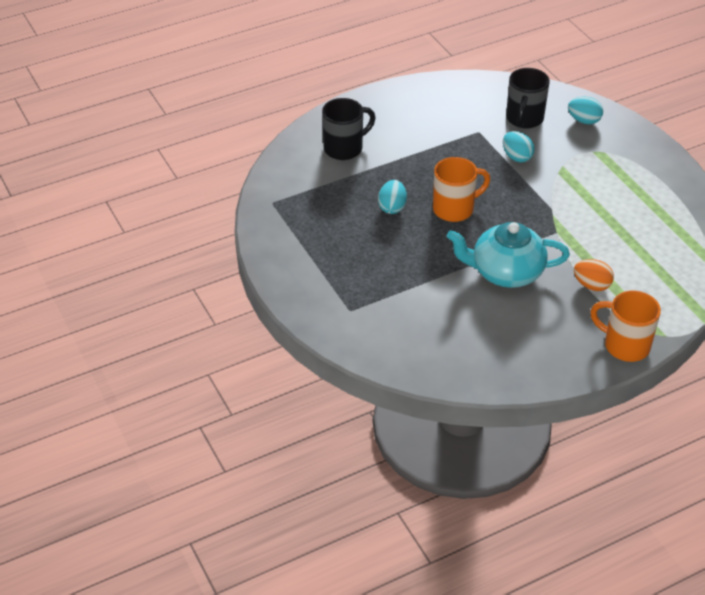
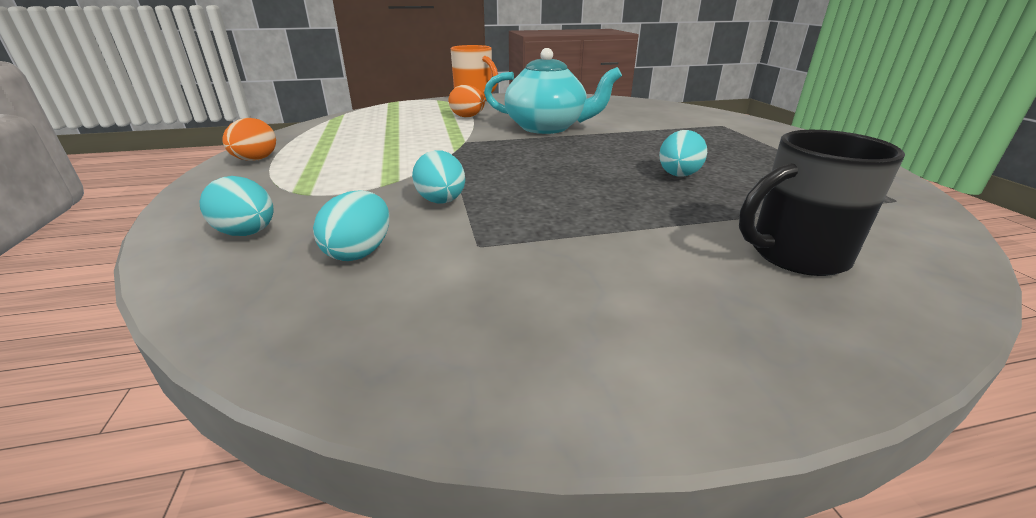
camera: 165 degrees left, 15 degrees down
orange mug [433,157,490,222] -> none
black mug [506,68,550,129] -> turquoise egg [313,191,389,261]
none -> orange egg [222,118,276,161]

